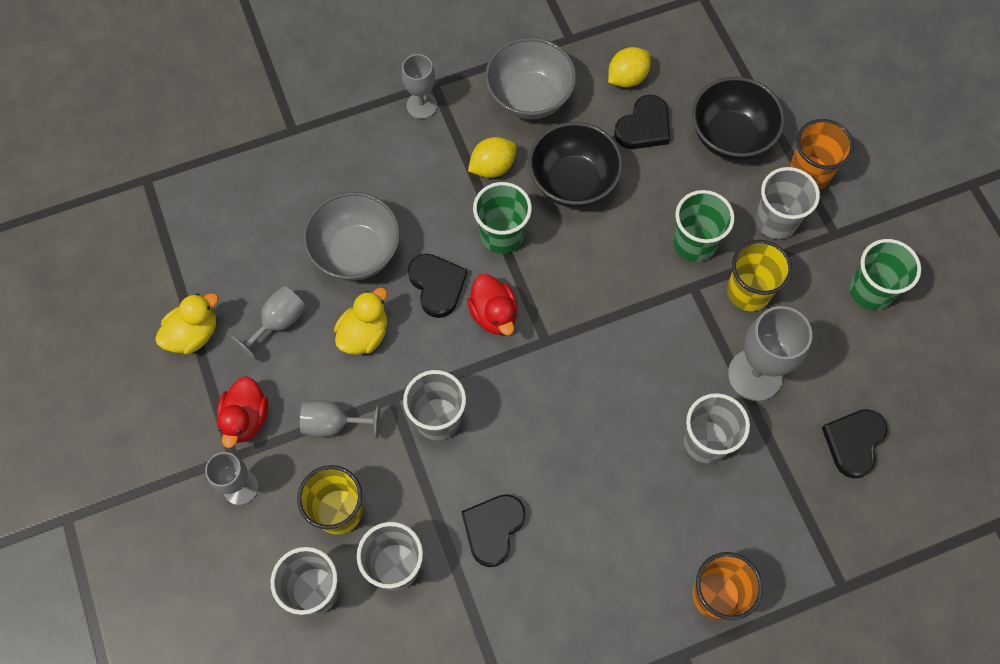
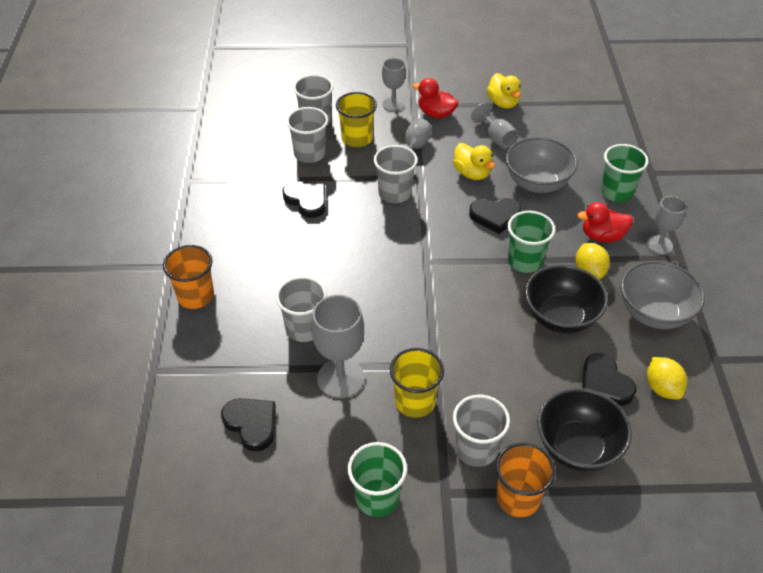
camera: 110 degrees right, 20 degrees down
red duck [467,274,518,335] -> red duck moved to [577,202,633,242]
green cup [673,190,735,262] -> green cup moved to [601,144,649,202]

